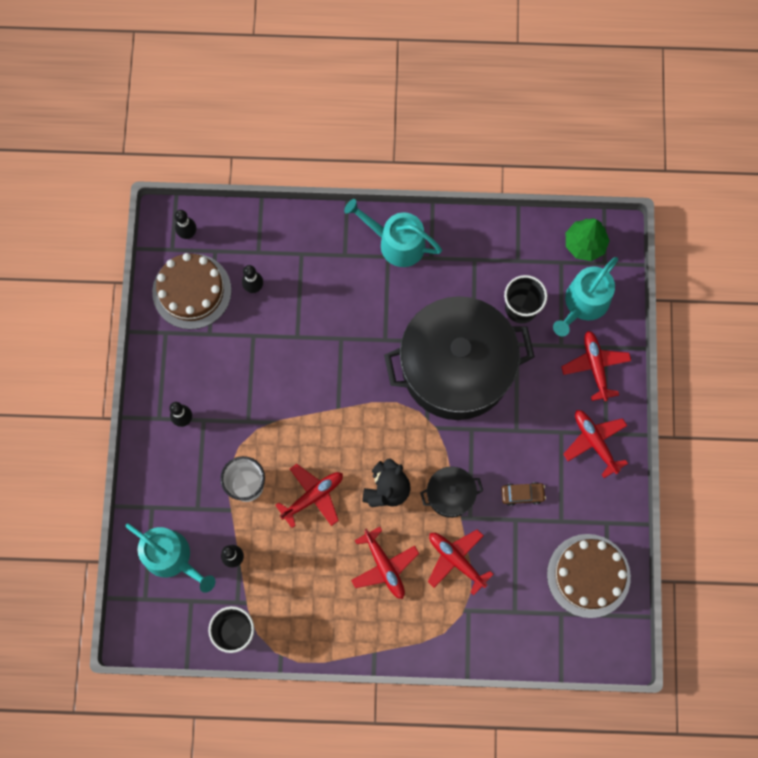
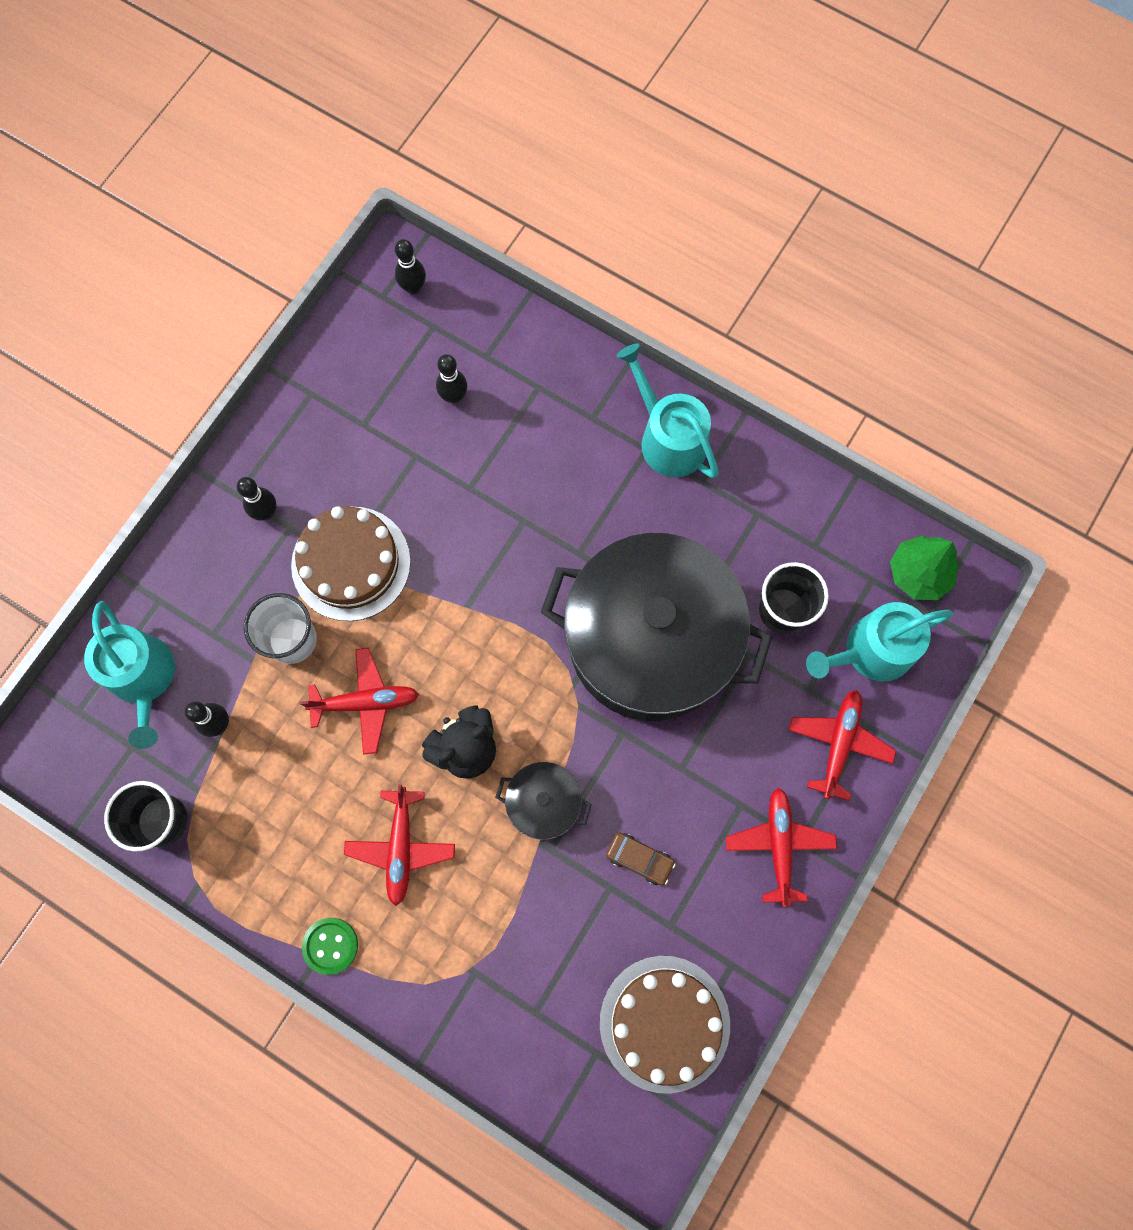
camera: 30 degrees right, 0 degrees up
brown cake [152,253,232,329] -> brown cake moved to [291,506,411,621]
red plane [428,529,493,595] -> none
none -> green button [302,918,358,975]

